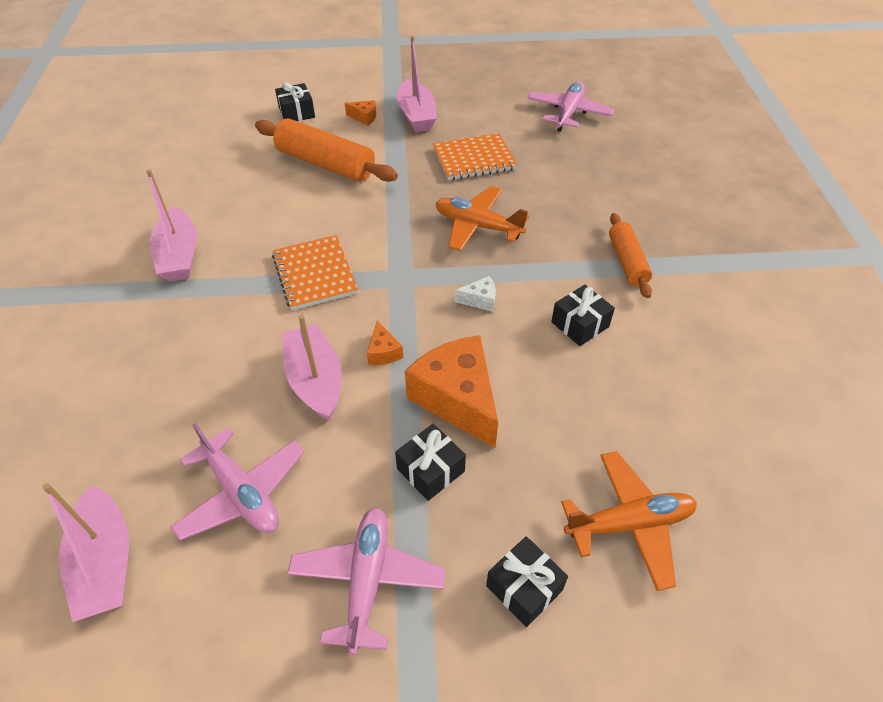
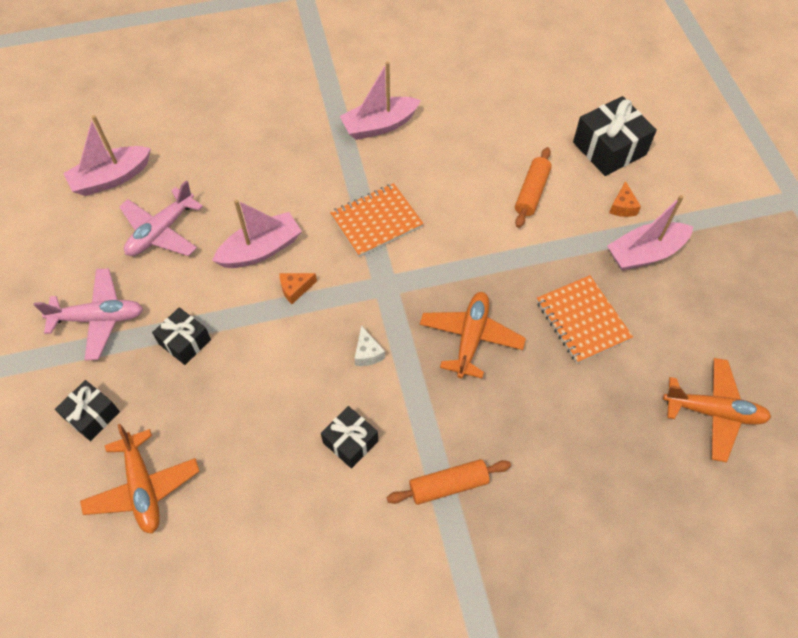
camera: 80 degrees right, 10 degrees up
orange rolling pin [255,118,398,182] -> orange rolling pin [515,147,552,228], size x0.61
black gift [275,82,315,121] -> black gift [573,96,657,176], size x1.64
orange cheese [405,335,498,448] -> none
pink plane [527,81,614,132] -> orange plane [663,358,771,462]

